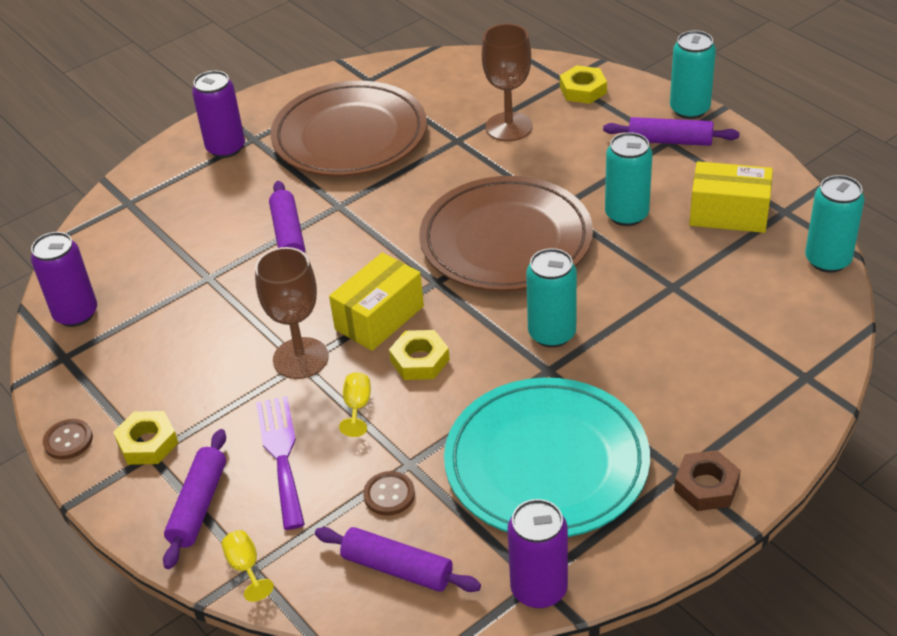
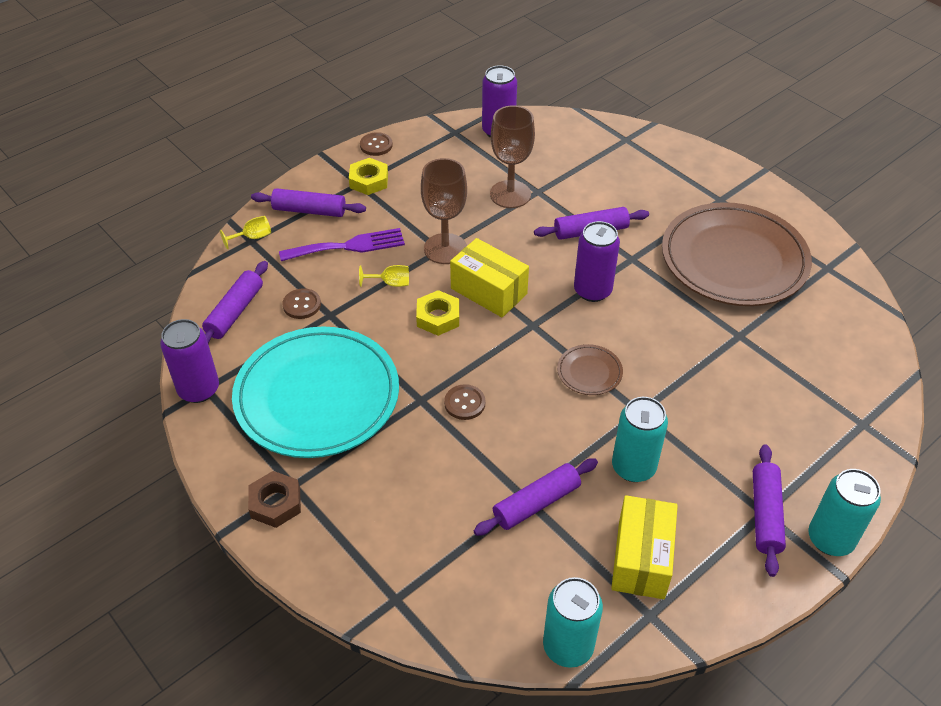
camera: 85 degrees right, 5 degrees up
purple can [192,71,245,158] -> purple can moved to [574,221,620,302]
brown plate [419,176,593,291] -> brown plate [557,344,623,395], size x0.40
brown goblet [482,24,532,141] -> brown goblet moved to [490,105,535,208]
turquoise can [526,248,577,348] -> brown button [444,384,486,420]
yellow nut [560,65,607,104] -> none
none -> purple rolling pin [474,458,598,536]

